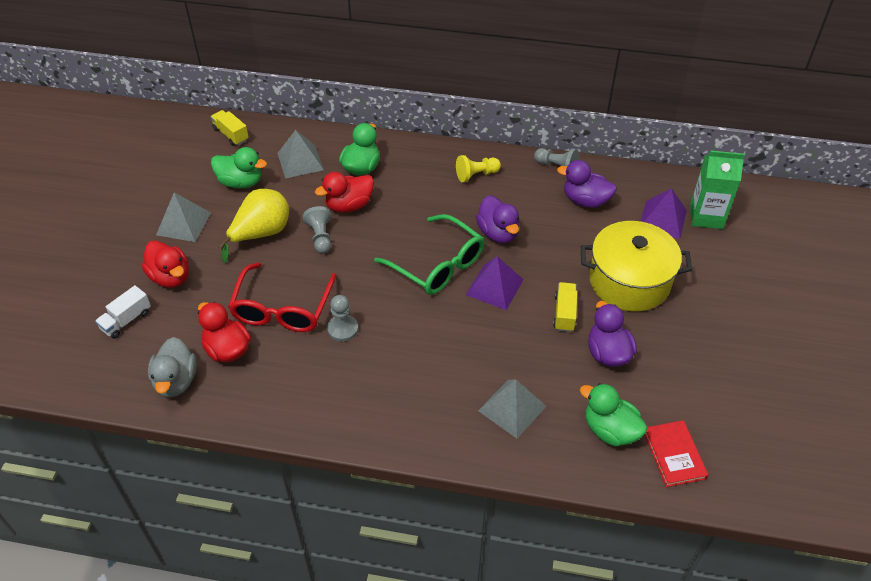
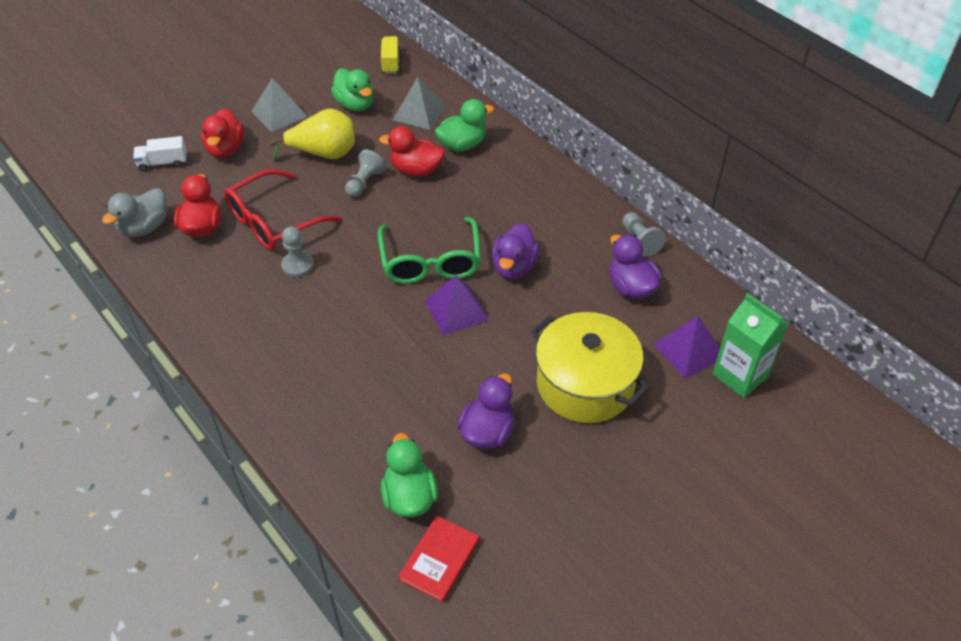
camera: 40 degrees right, 0 degrees up
yellow pawn [456,155,501,182] -> none
grey pyramid [478,379,547,438] -> none
yellow truck [553,282,577,332] -> none

